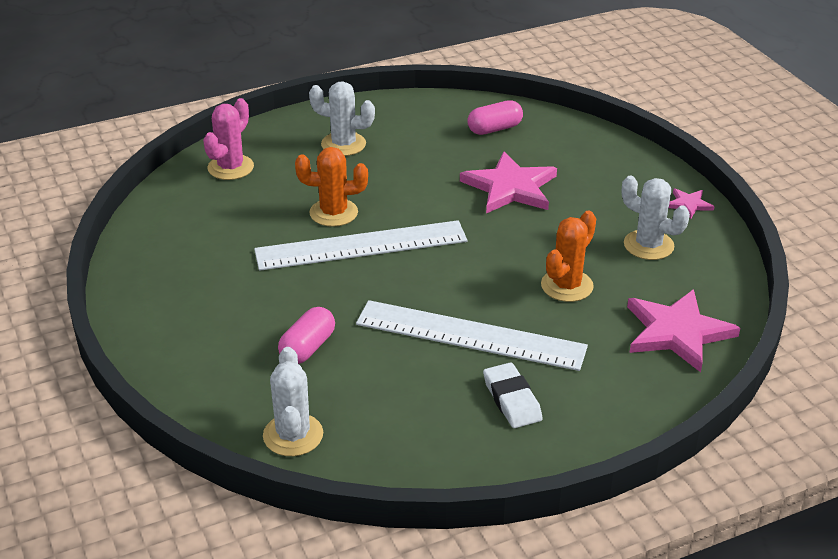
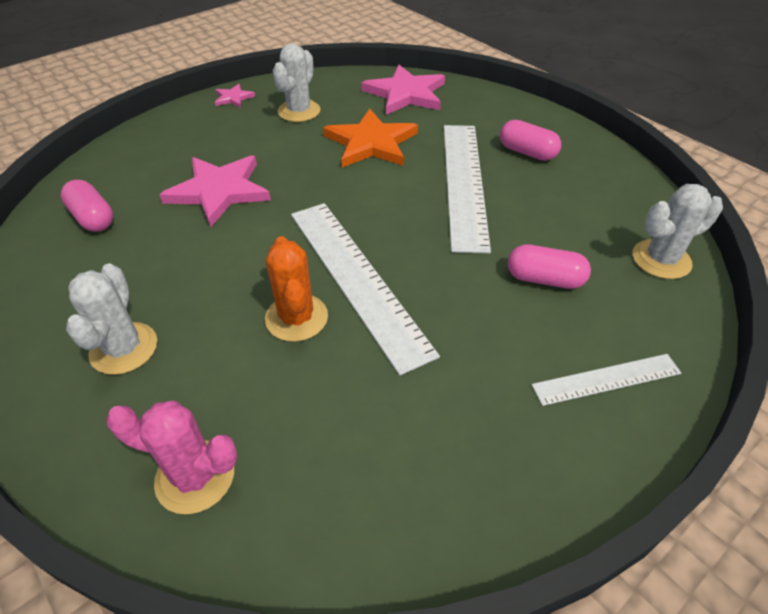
camera: 105 degrees left, 10 degrees up
white eraser [483,363,543,428] -> pink capsule [500,120,561,161]
orange cactus [541,211,596,302] -> orange star [323,108,418,168]
none -> white ruler [532,354,681,406]

